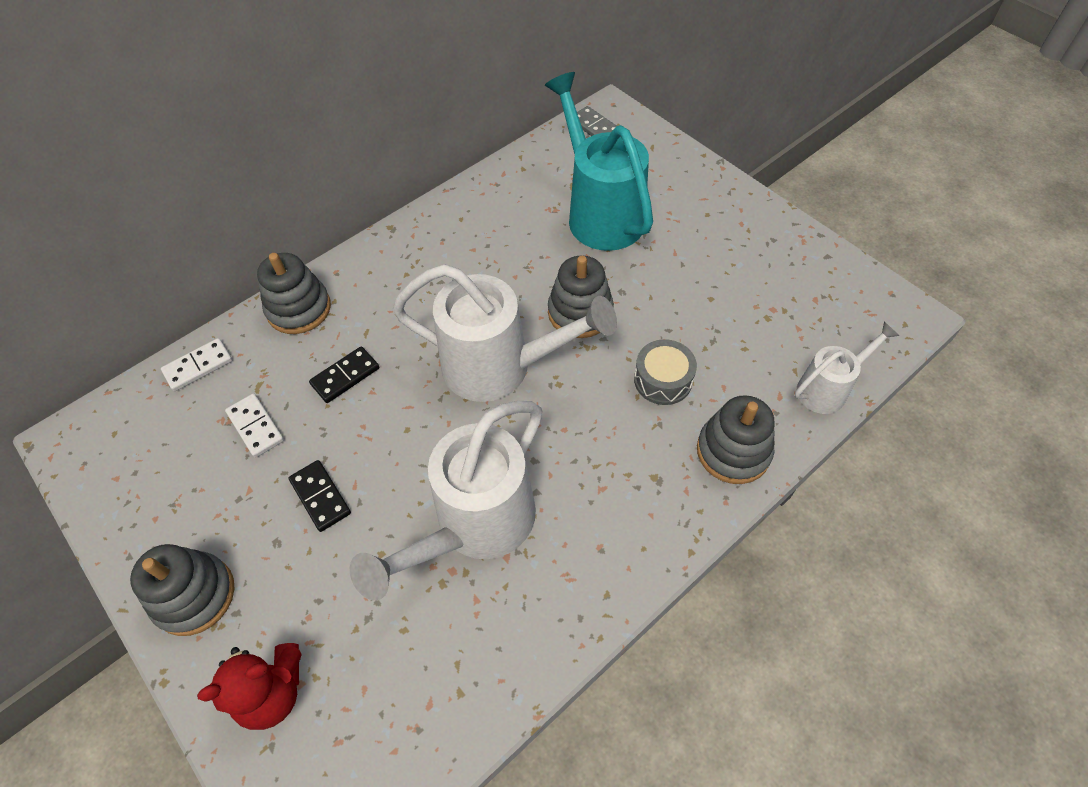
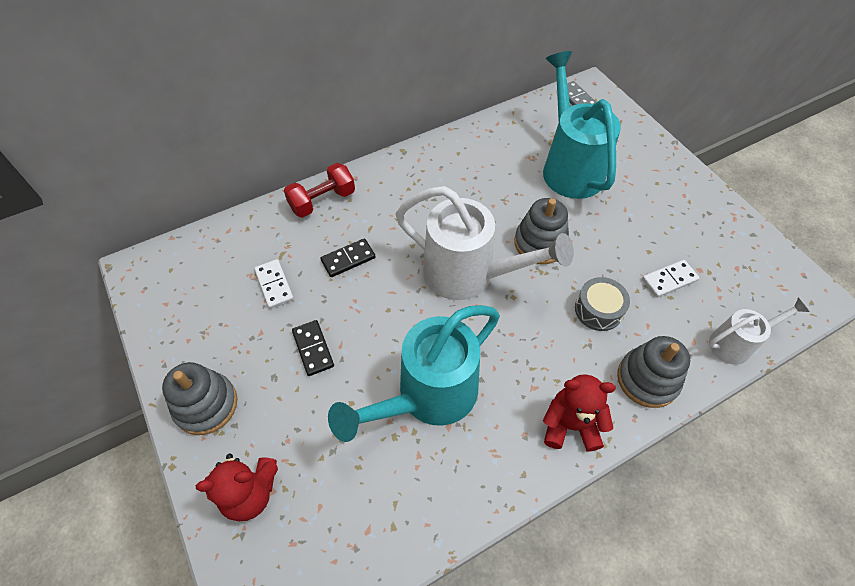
camera: 10 degrees right, 0 degrees up
white domino [161,338,233,392] -> white domino moved to [642,260,700,298]
grey stacking toy [257,253,331,334] -> red dumbbell [284,163,355,218]
white watering can [350,401,542,600] -> turquoise watering can [328,305,500,442]
none -> red teddy bear [543,374,616,452]

